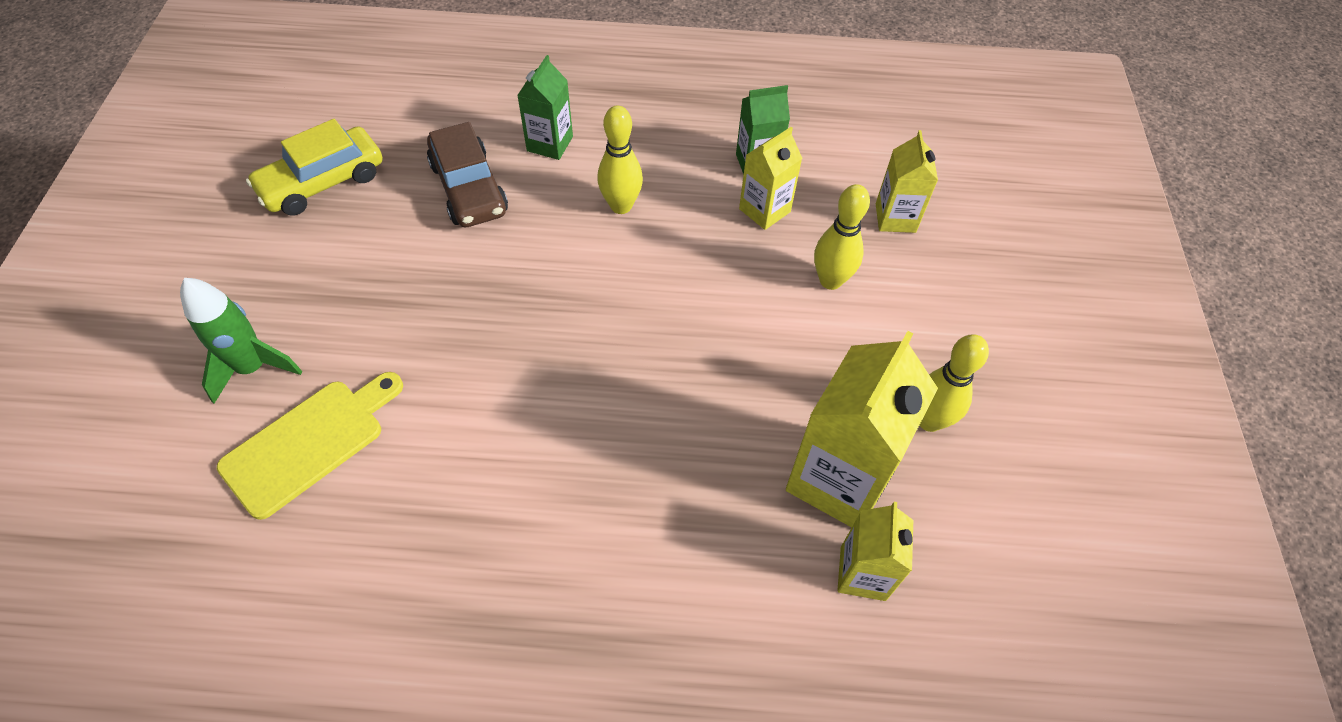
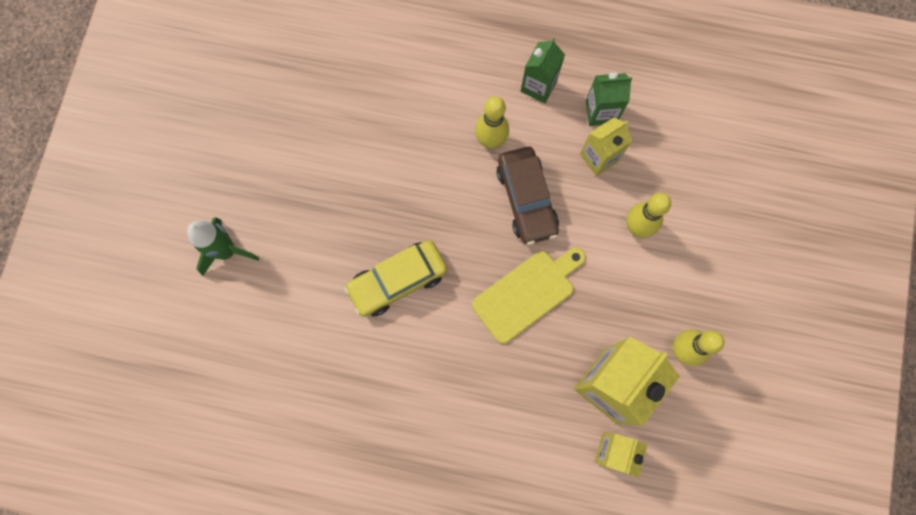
camera: 10 degrees right, 20 degrees up
yellow cutting board [217,372,403,520] -> yellow cutting board moved to [472,248,586,344]
yellow car [246,119,383,216] -> yellow car moved to [344,240,447,317]
brown car [427,122,508,227] -> brown car moved to [497,147,559,245]
green carton [517,55,573,160] -> green carton moved to [521,38,565,103]
yellow carton [876,130,938,233] -> none

